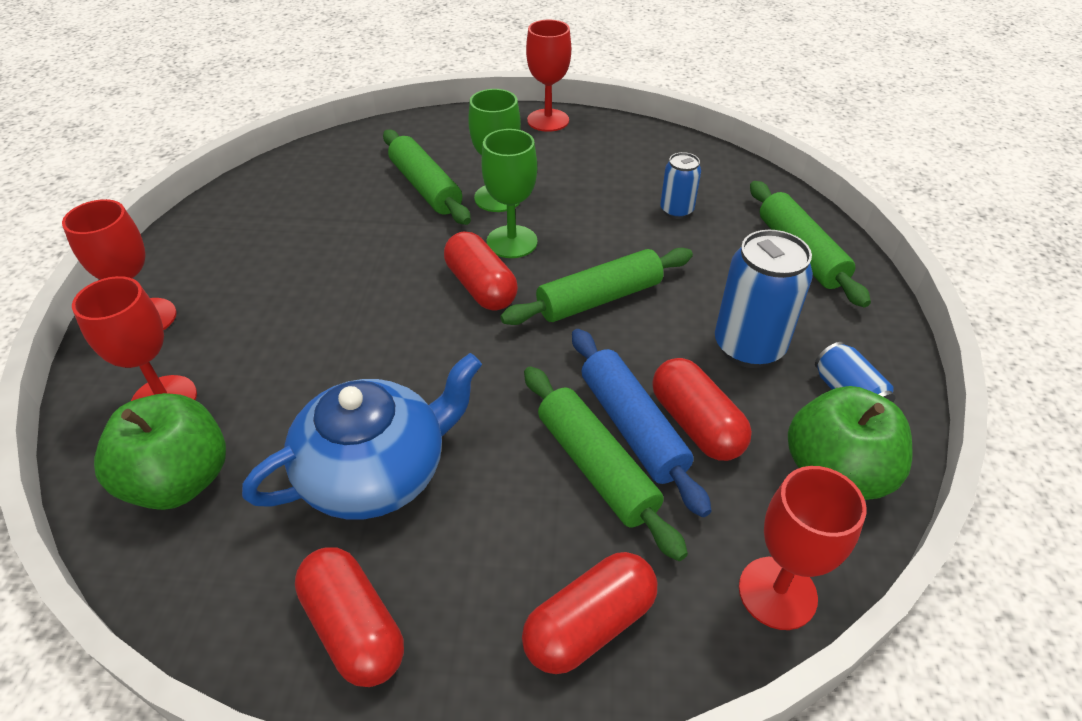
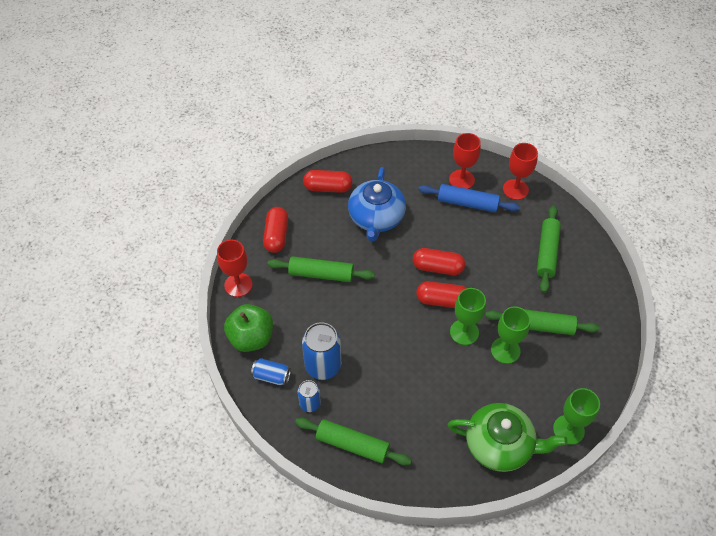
camera: 130 degrees right, 10 degrees up
green apple [94,393,226,510] -> none
green rolling pin [500,248,693,325] -> green rolling pin moved to [537,205,561,293]
red goblet [526,20,571,132] -> green goblet [553,388,600,445]
blue rolling pin [572,329,712,517] -> blue rolling pin moved to [419,184,520,212]
red capsule [652,358,752,461] -> red capsule moved to [413,248,465,275]
blue can [660,152,701,219] -> blue can moved to [298,380,321,412]
none -> green teapot [448,403,567,472]

